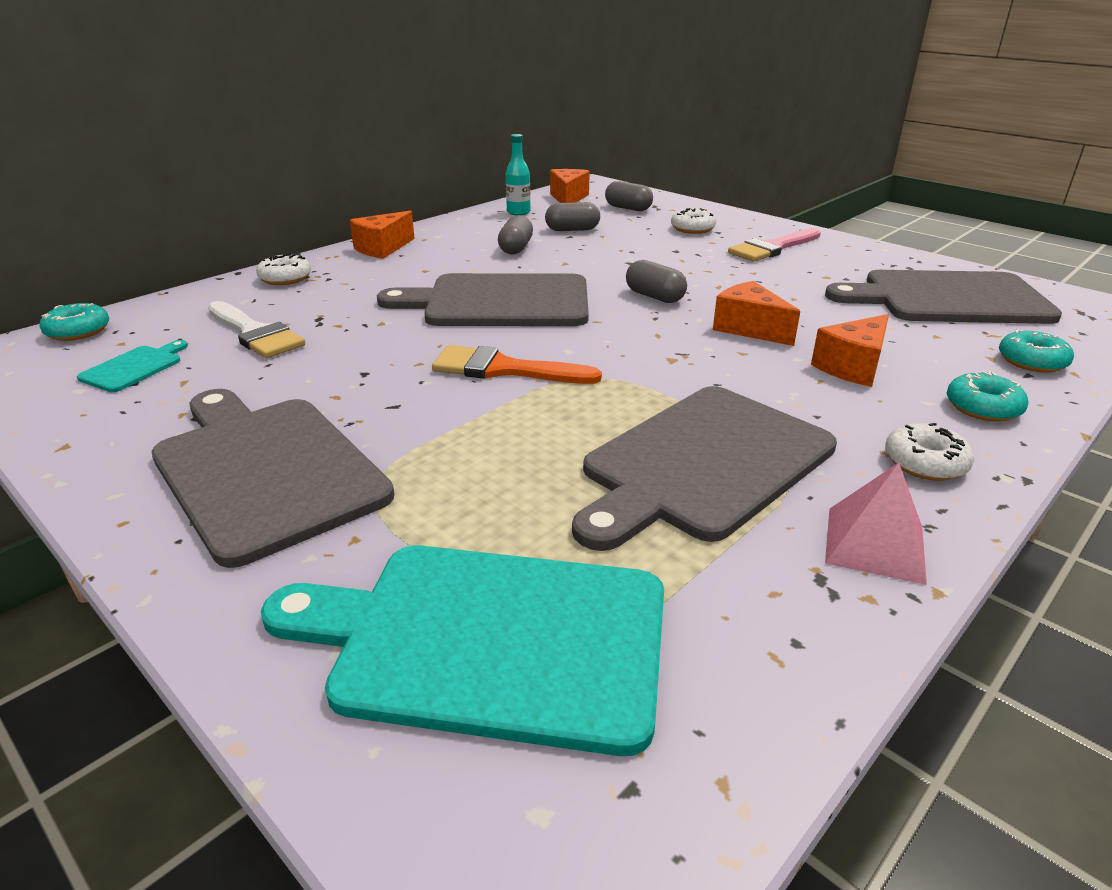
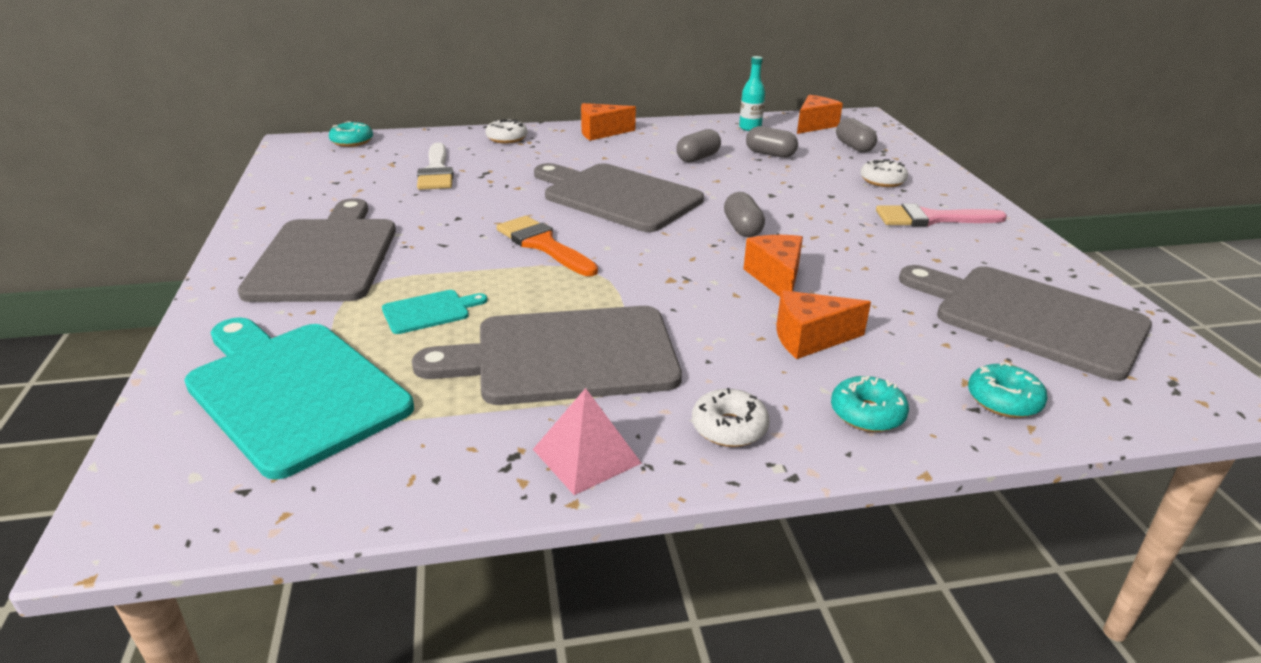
camera: 35 degrees right, 0 degrees up
turquoise cutting board [77,340,188,392] -> turquoise cutting board moved to [382,290,487,334]

